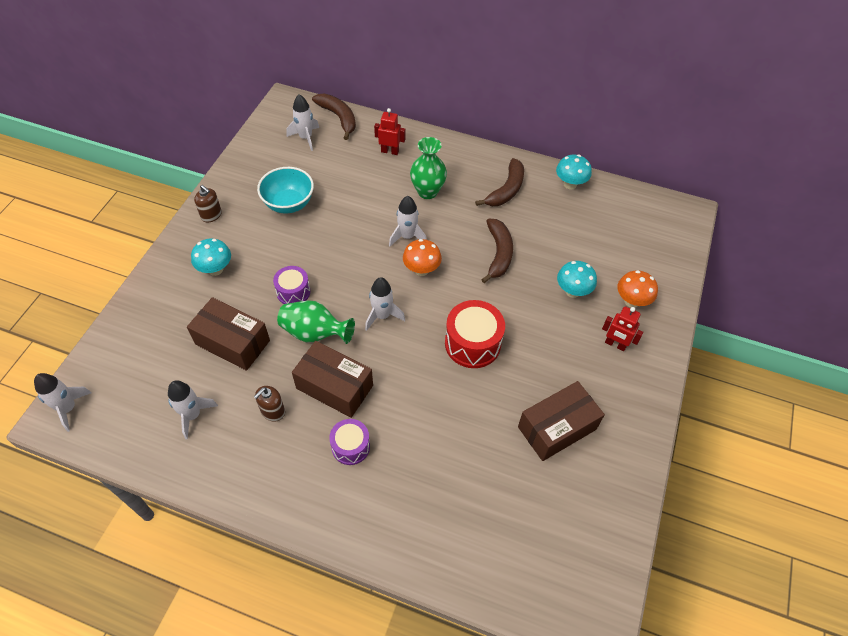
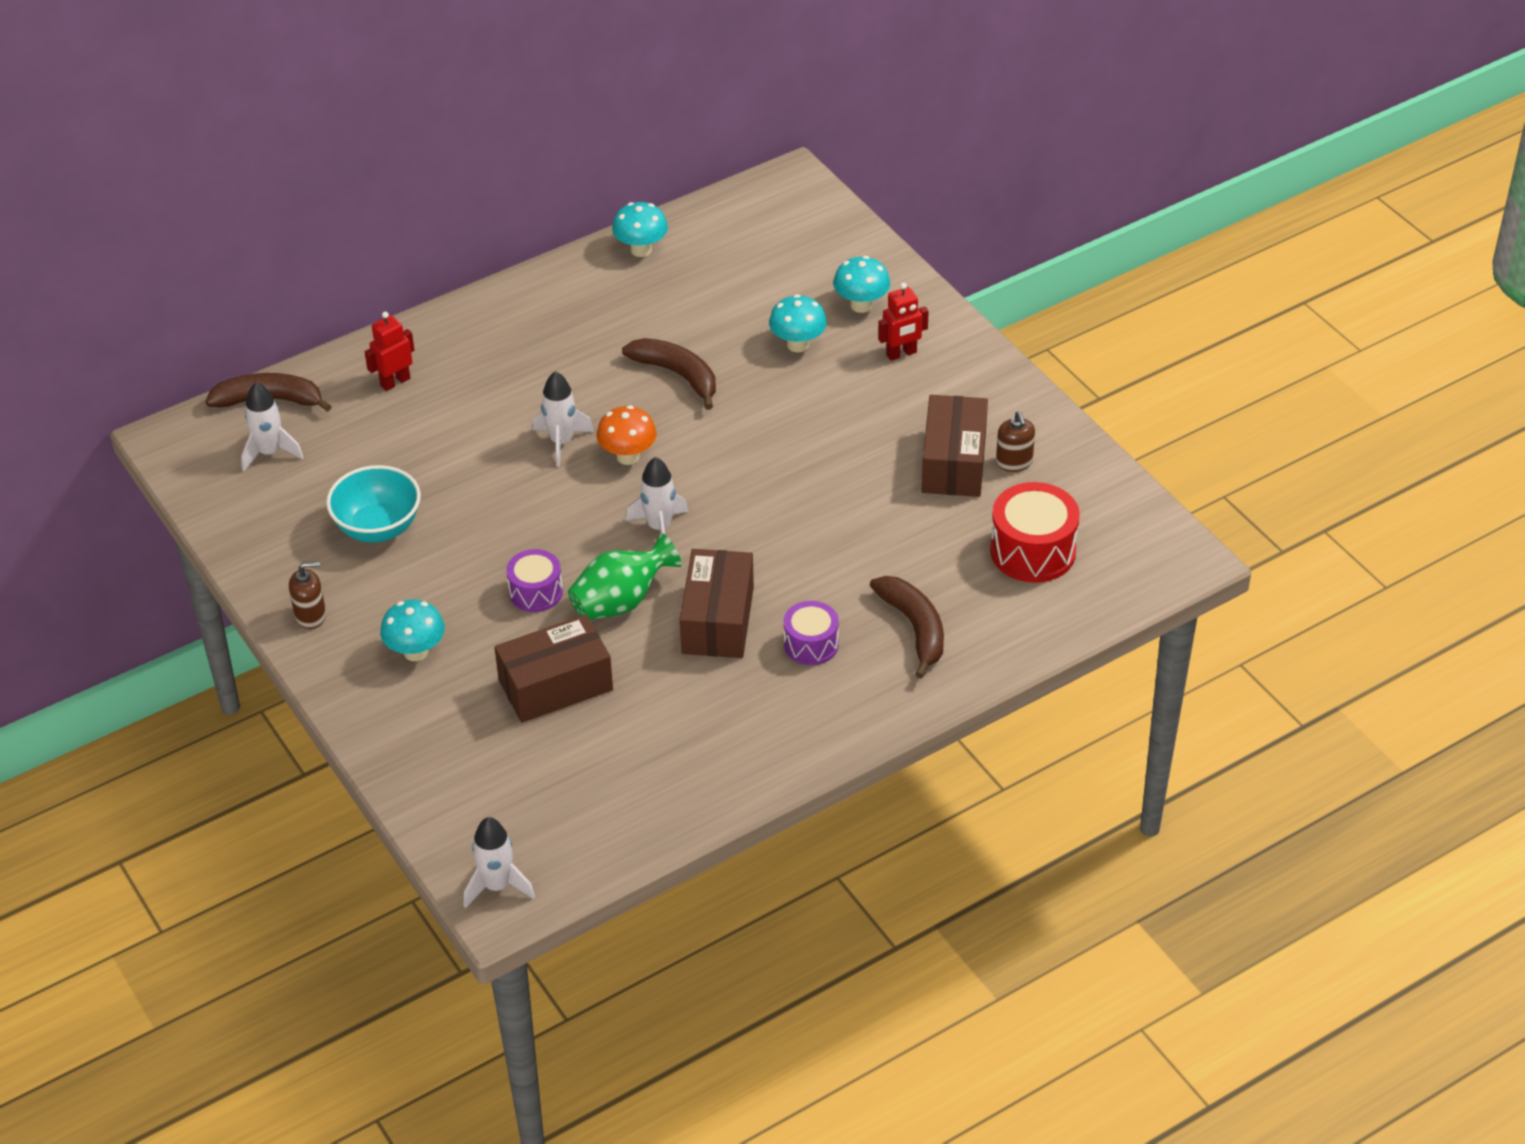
camera: 50 degrees left, 10 degrees down
white rocket [168,380,218,439] -> none
brown soap dispenser [254,386,285,422] -> brown soap dispenser moved to [996,411,1035,472]
brown box [292,341,373,418] -> brown box turned 60 degrees counterclockwise [680,549,754,658]
green vase [410,137,447,199] -> none
red drum [445,300,505,368] -> red drum moved to [990,482,1080,583]
brown banana [475,158,524,206] -> brown banana moved to [870,576,944,679]
orange mushroom [617,270,658,308] -> turquoise mushroom [833,256,890,313]

